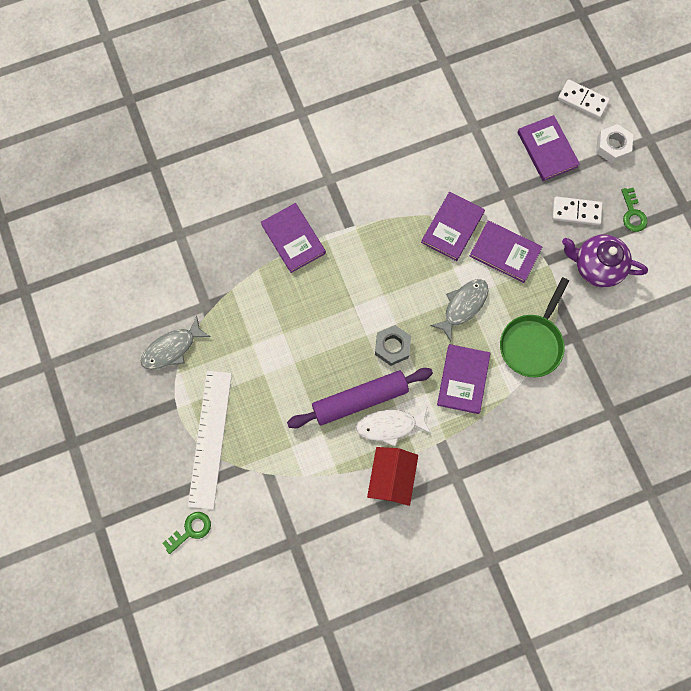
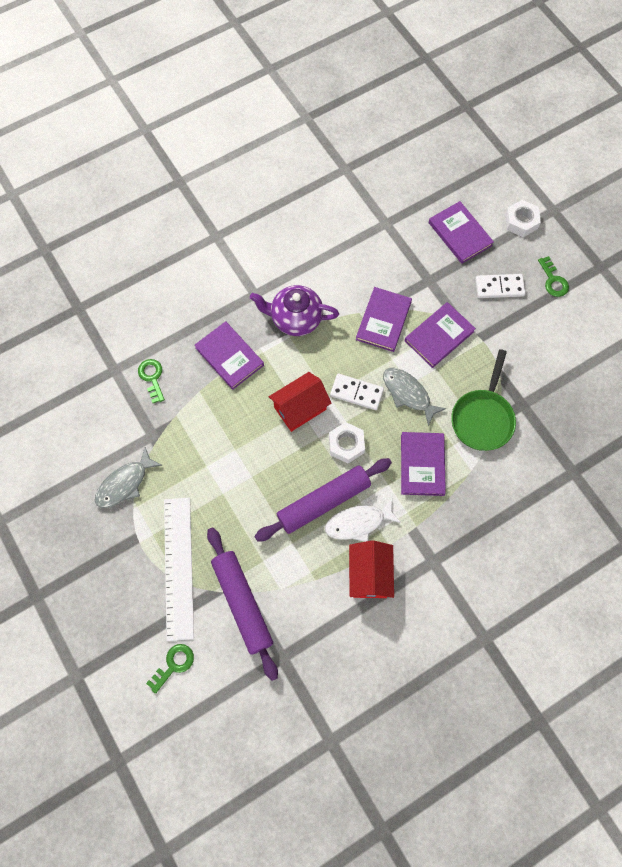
camera: 10 degrees left, 5 degrees down
grey nut [375,325,411,366] -> white nut [329,422,365,463]
grey fish [430,279,488,342] -> grey fish turned 75 degrees counterclockwise [383,368,446,426]
purple book [470,220,542,283] -> purple book turned 60 degrees counterclockwise [405,302,476,368]
white domino [558,80,610,119] -> white domino moved to [330,373,384,410]
purple teapot [562,234,648,287] -> purple teapot moved to [250,285,339,336]
none -> green key [138,359,165,403]
none -> purple rolling pin [207,527,278,681]
none -> red house [269,372,331,432]

